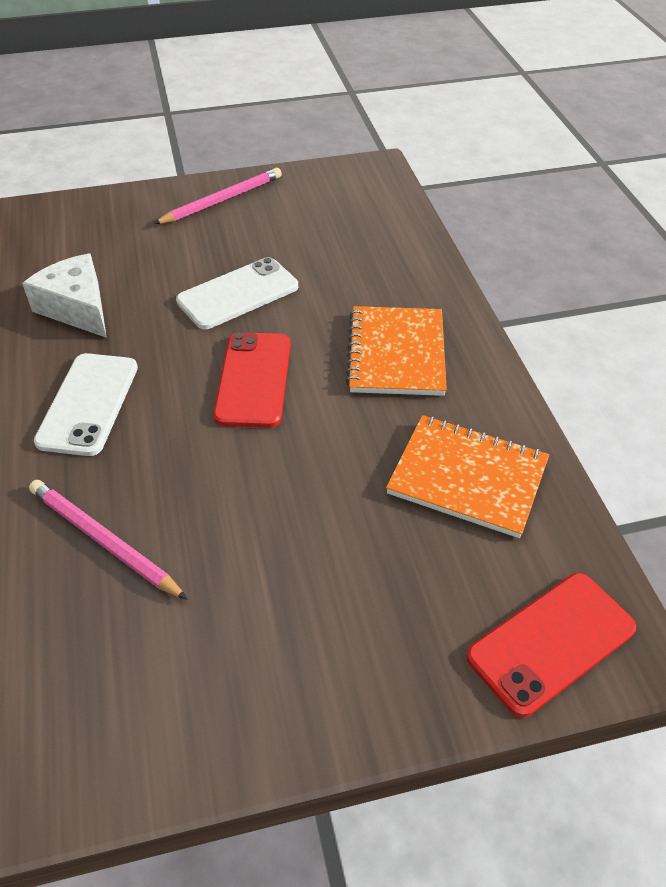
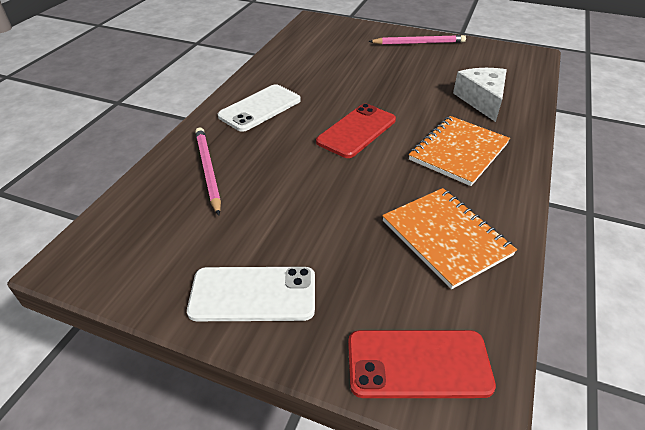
camera: 35 degrees right, 5 degrees down
white cheese [22,254,107,338] -> white cheese moved to [453,68,507,122]
white phone [176,257,298,329] -> white phone moved to [187,267,315,321]

